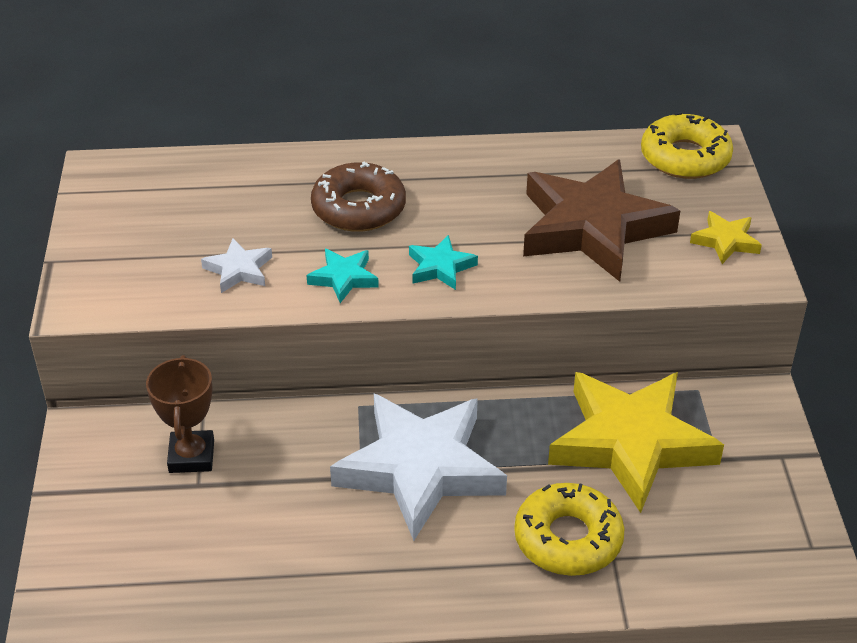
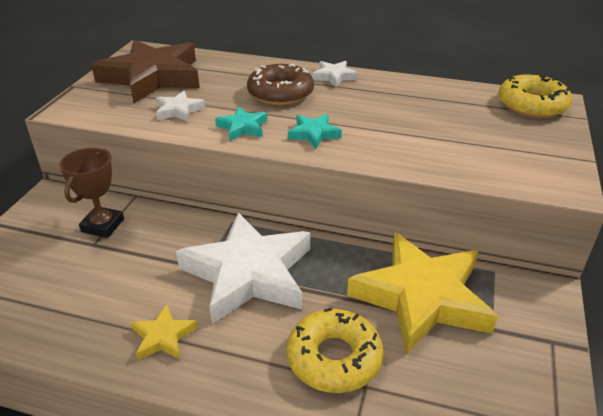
camera: 20 degrees right, 5 degrees down
brown star [523,159,680,282] -> brown star moved to [91,40,200,103]
yellow star [690,211,762,264] -> yellow star moved to [131,305,198,361]
none -> white star [312,61,358,87]

